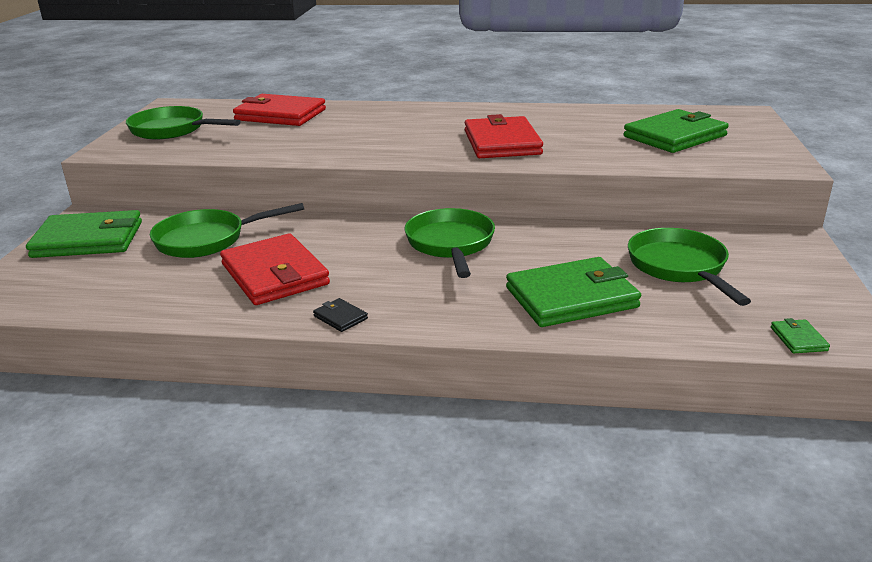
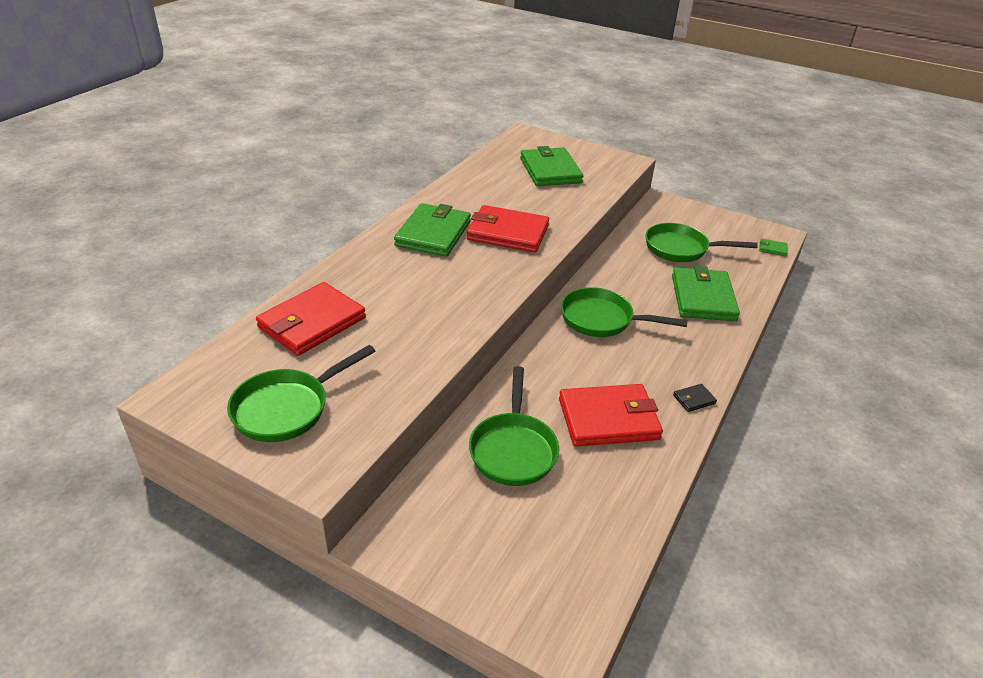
camera: 70 degrees left, 10 degrees up
green wallet [26,210,142,258] -> green wallet moved to [394,203,471,257]

